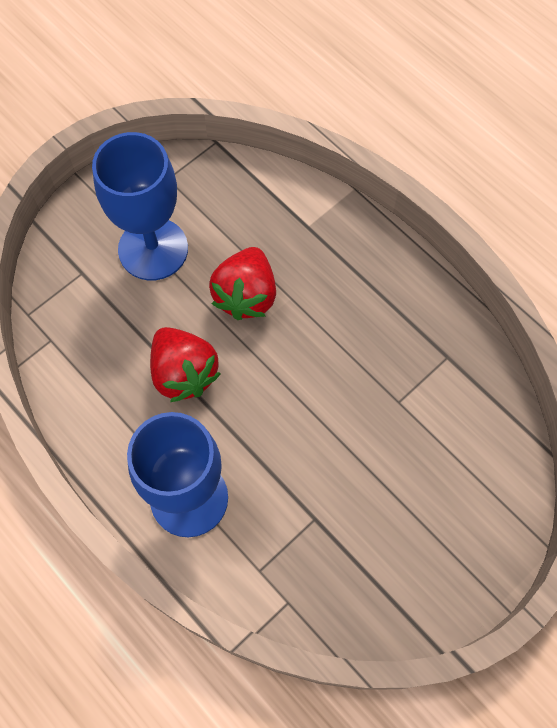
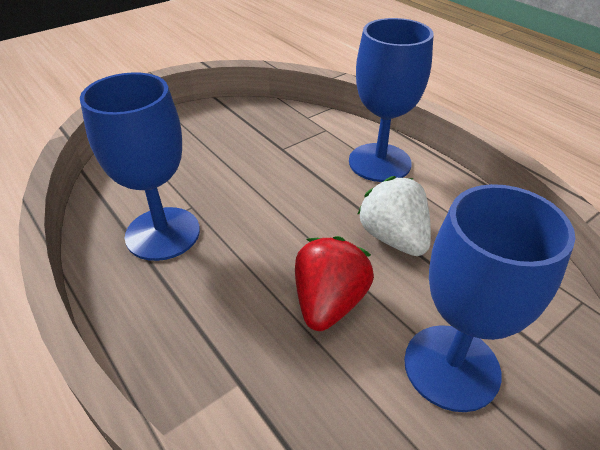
camera: 175 degrees left, 25 degrees down
red strawberry [150,327,221,402] -> white strawberry [357,176,431,256]
none -> blue goblet [80,72,200,261]

